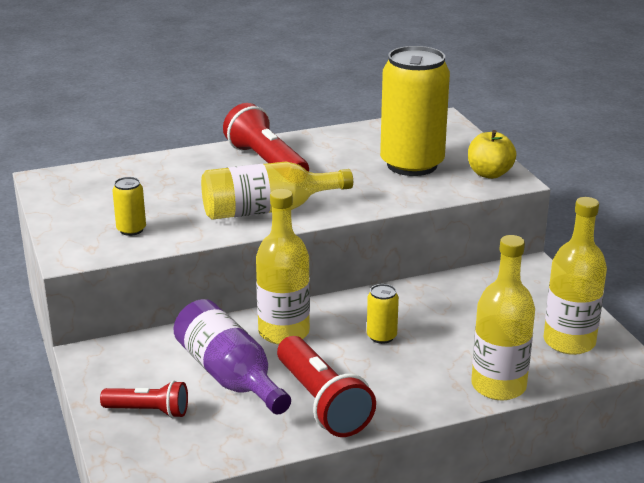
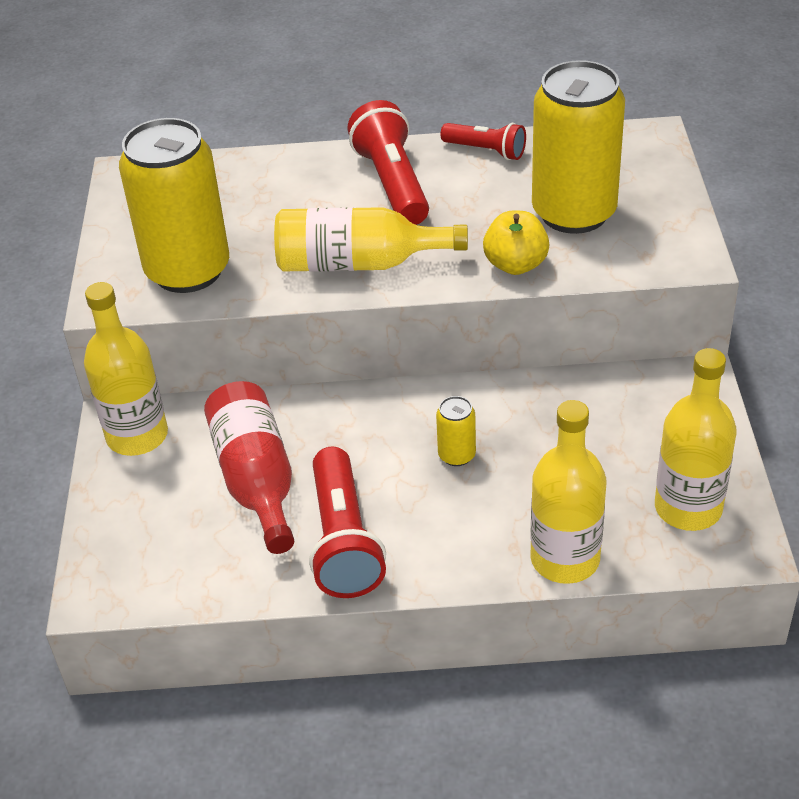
camera: 20 degrees right, 15 degrees up
red flashlight [100,380,188,418] -> red flashlight moved to [440,123,526,160]
yellow can [112,177,146,236] -> yellow can [119,118,229,293], size x2.41
purple bottle [174,299,291,414] -> red bottle [204,381,294,554]
yellow bottle [256,189,310,345] -> yellow bottle moved to [84,282,168,456]
yellow apple [468,130,517,179] -> yellow apple moved to [483,211,549,275]

